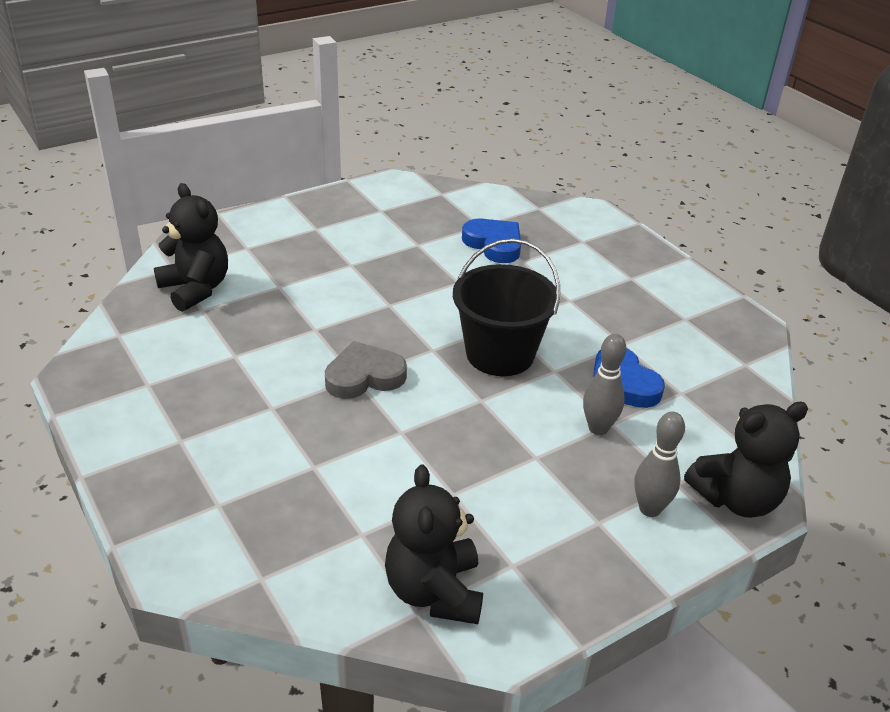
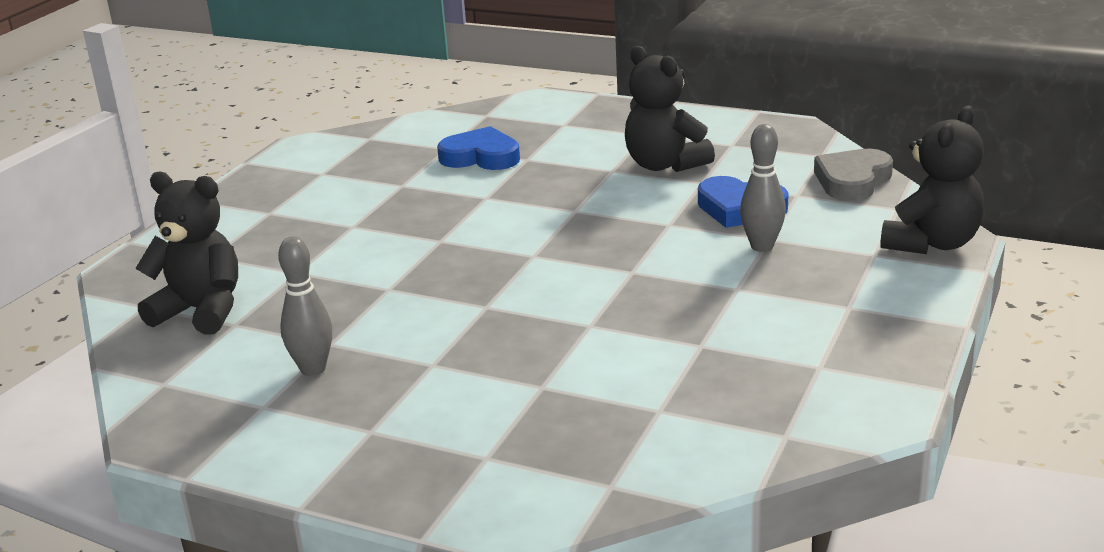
camera: 30 degrees left, 10 degrees down
grey heart [325,341,407,399] -> grey heart moved to [814,149,893,201]
black teddy bear [385,464,483,624] -> black teddy bear moved to [625,45,715,172]
black bucket [453,238,560,376] -> none
grey bowling pin [634,412,685,517] -> grey bowling pin moved to [278,236,332,376]

